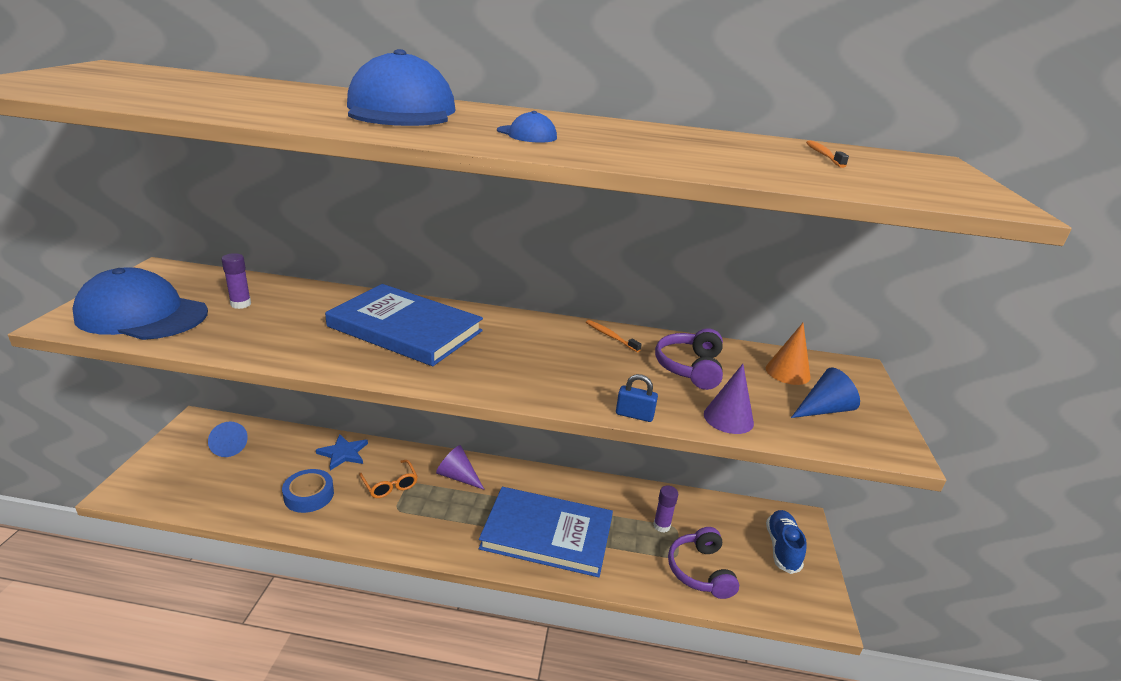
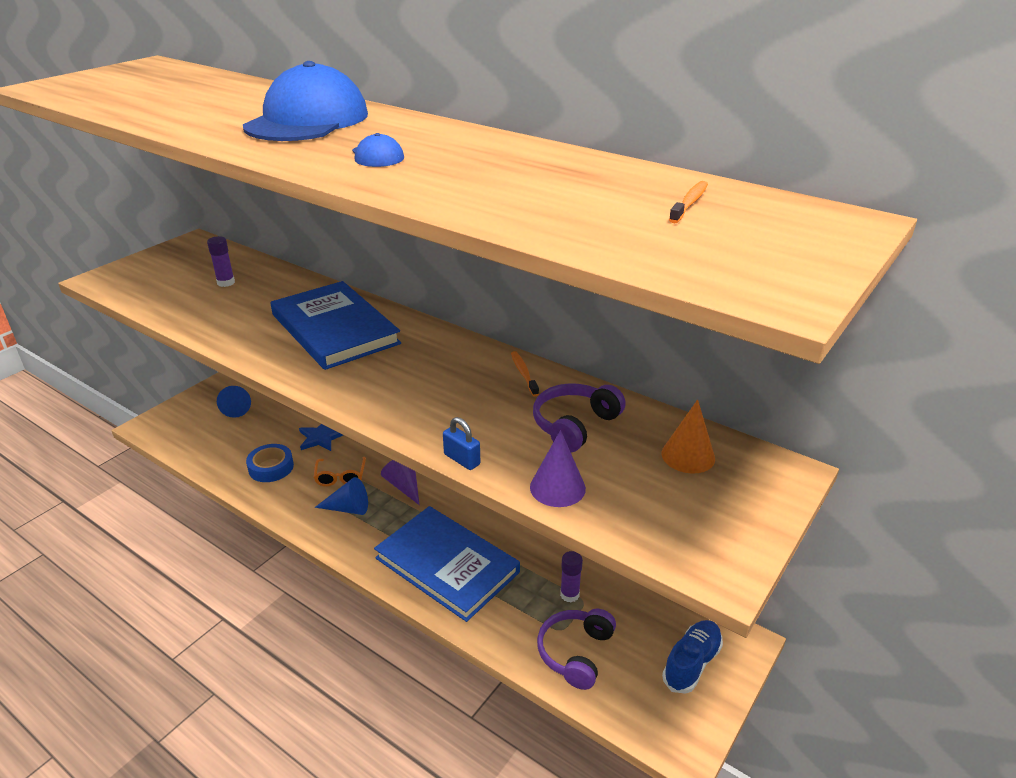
camera: 30 degrees right, 5 degrees up
blue cap [72,267,208,340] -> none
blue cone [791,367,860,418] -> blue cone moved to [315,477,368,515]

